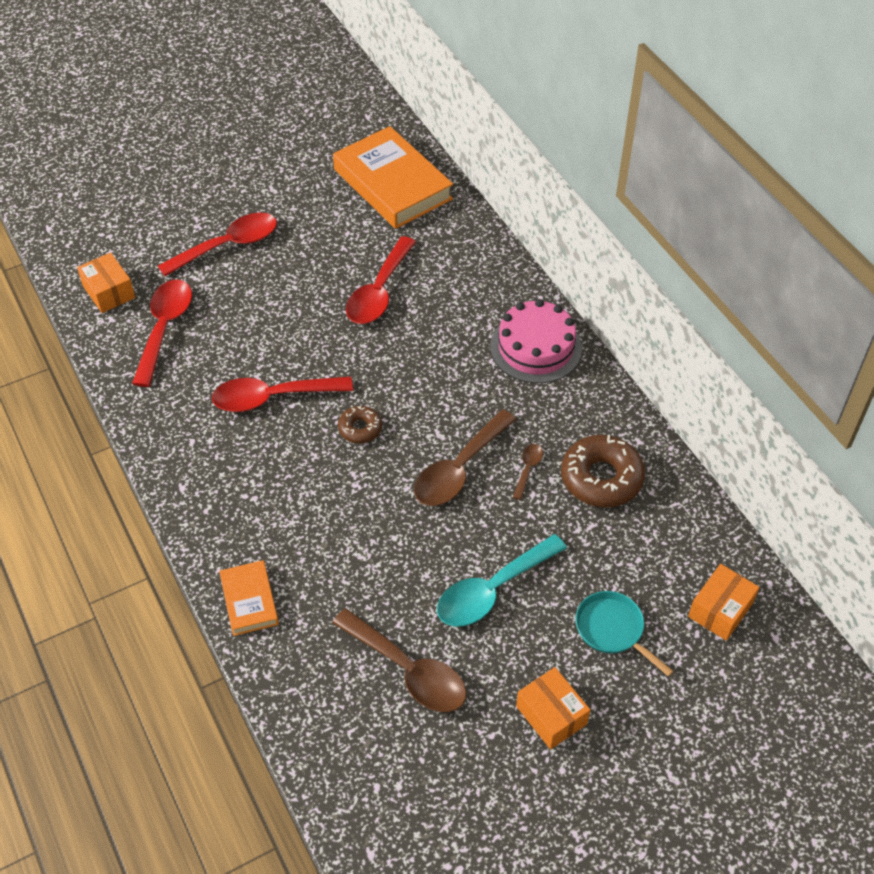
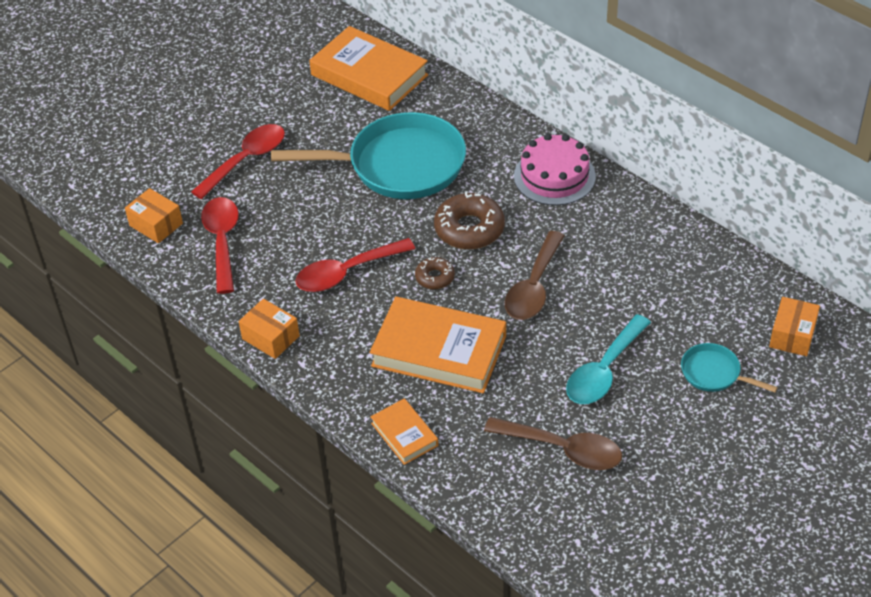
camera: 15 degrees left, 5 degrees down
red spoon [346,236,416,324] -> turquoise pan [271,112,466,199]
brown spoon [513,444,543,500] -> none
orange box [516,667,590,749] -> orange box moved to [238,299,300,359]
brown donut [561,435,645,508] -> brown donut moved to [434,192,505,249]
none -> orange book [370,297,506,393]

